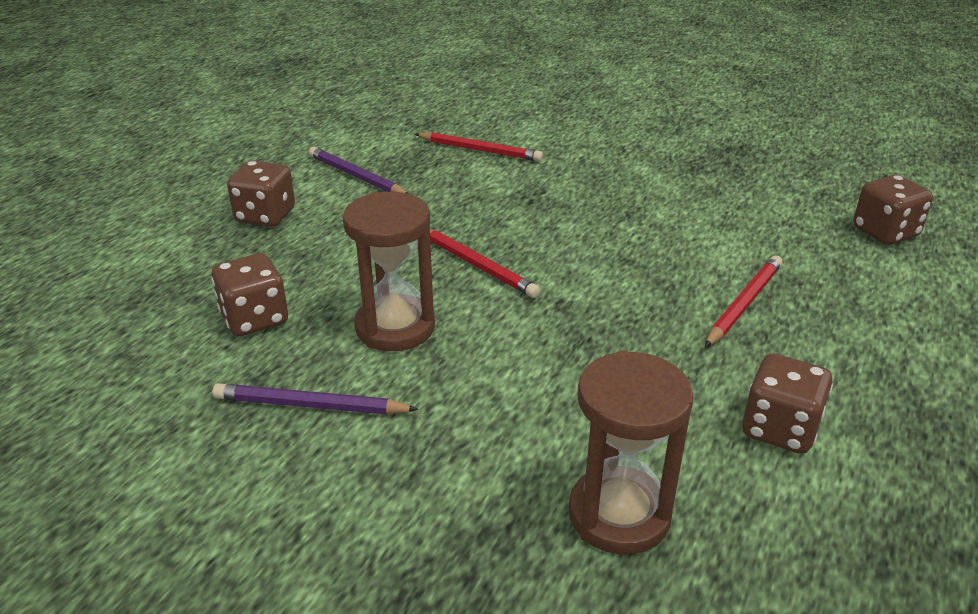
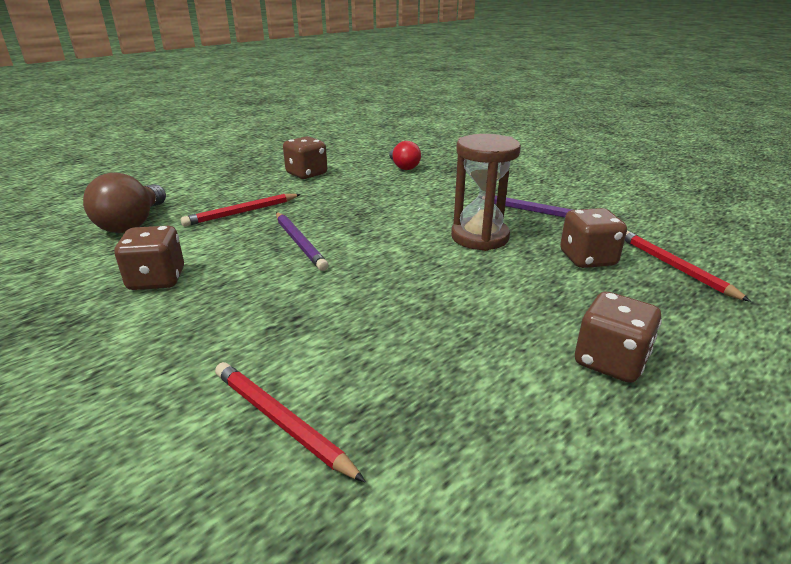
camera: 160 degrees left, 5 degrees down
purple pencil [309,147,408,194] -> purple pencil moved to [276,212,329,271]
red pencil [430,229,540,298] -> red pencil moved to [625,230,751,302]
brown hourglass [568,350,694,554] -> red light bulb [389,141,421,170]
brown dice [853,175,933,245] -> brown dice moved to [114,226,184,290]
none -> brown light bulb [83,172,166,233]

